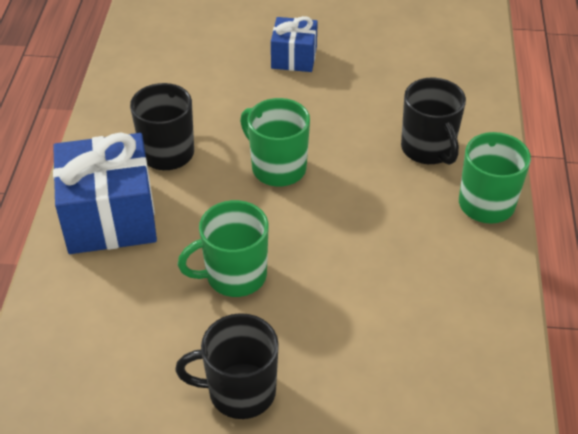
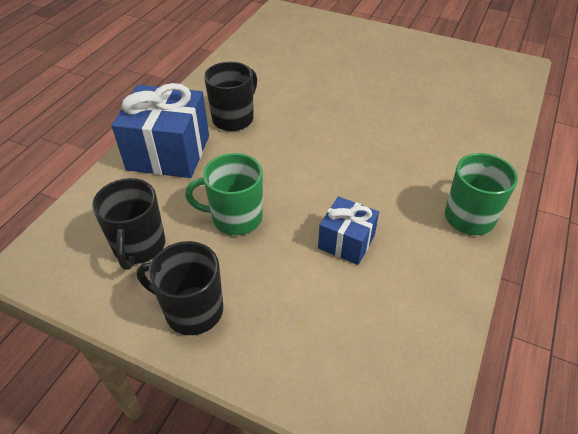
camera: 20 degrees right, 0 degrees up
green mug [240,98,310,186] -> none
blue gift [271,16,318,72] -> blue gift moved to [318,196,379,265]
black mug [401,78,466,165] -> black mug moved to [92,178,165,270]

